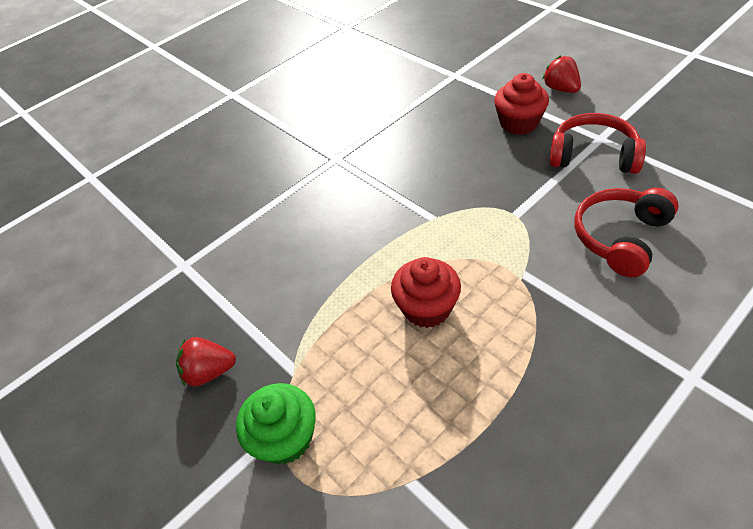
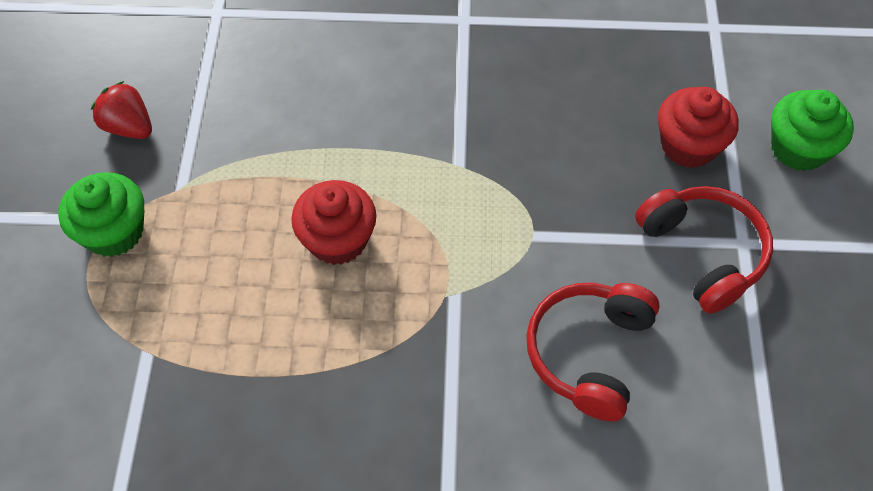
camera: 40 degrees right, 10 degrees up
red strawberry [542,55,581,93] -> green cupcake [771,90,854,171]
red headphones [575,188,679,277] -> red headphones turned 60 degrees counterclockwise [526,283,660,421]

